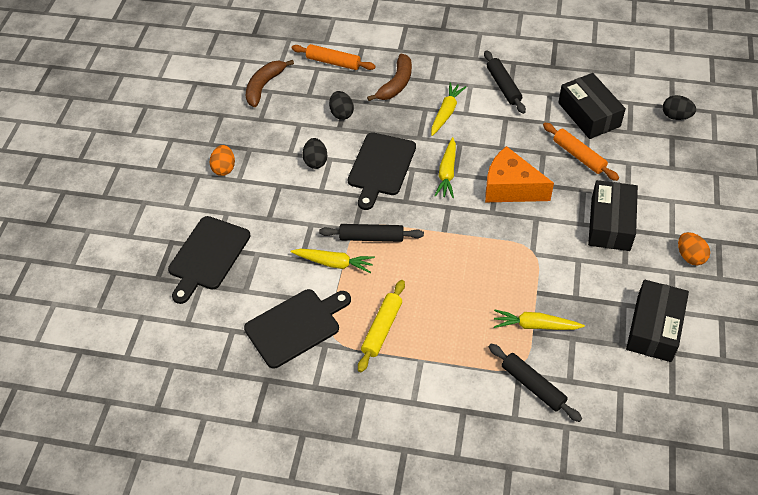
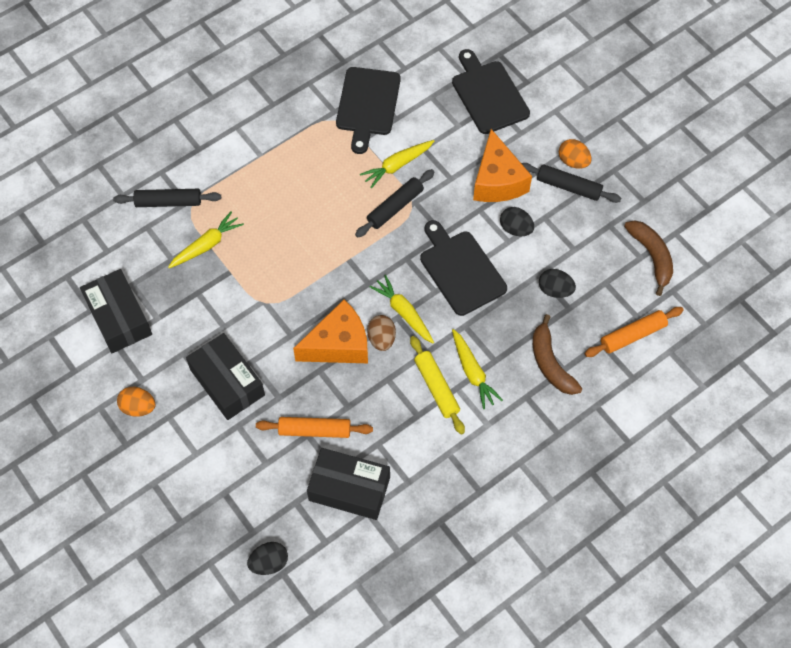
camera: 130 degrees right, 10 degrees up
yellow rolling pin [358,280,405,372] -> yellow rolling pin moved to [410,336,465,434]
black rolling pin [484,50,526,114] -> black rolling pin moved to [521,163,621,203]
none -> brown egg [367,315,396,351]
none -> orange cheese [473,129,532,202]

